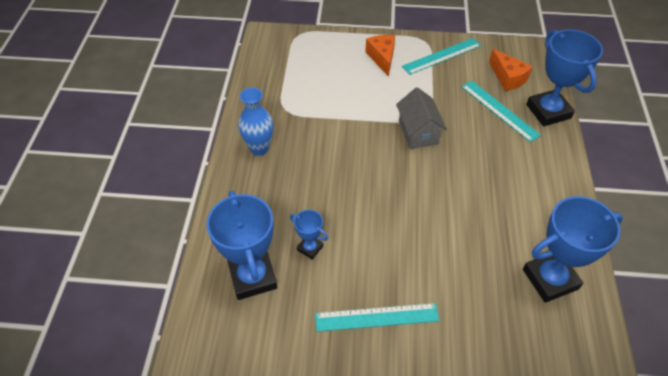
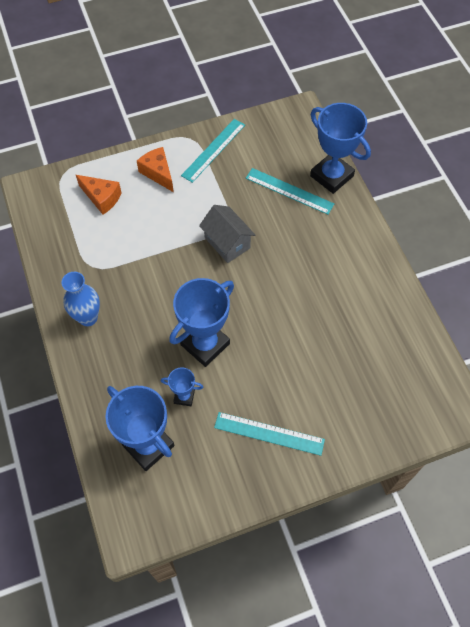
camera: 25 degrees left, 10 degrees up
turquoise ruler [315,303,439,332] -> turquoise ruler turned 45 degrees clockwise [214,412,325,456]
orange cheese [489,49,533,91] -> orange cheese moved to [76,175,122,214]
blue trophy [523,196,623,303] -> blue trophy moved to [169,278,234,367]

